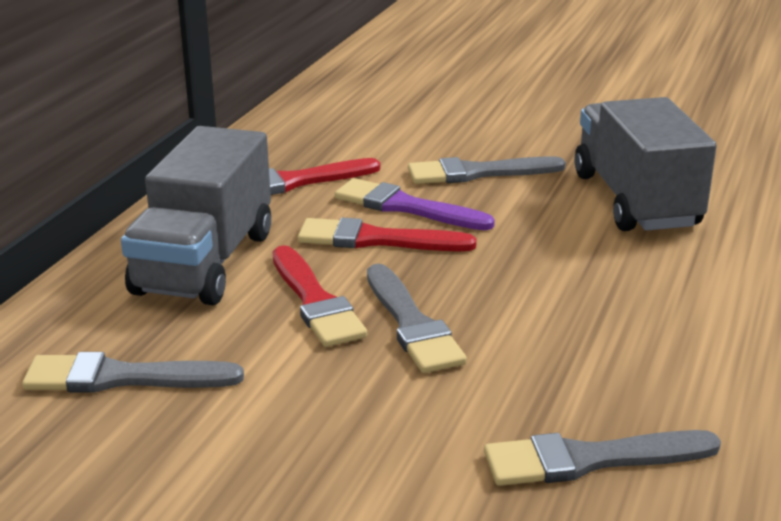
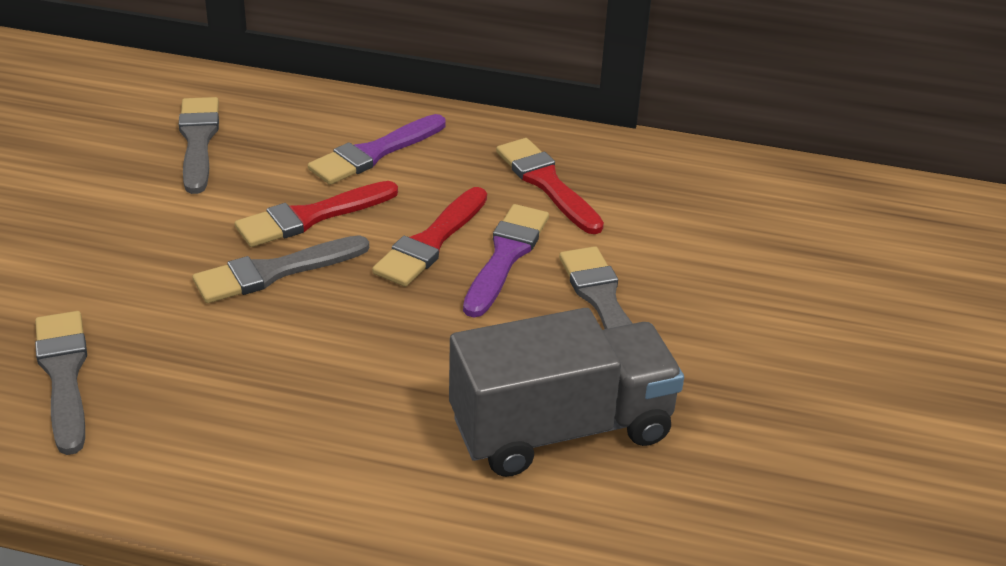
camera: 80 degrees right, 10 degrees up
grey truck [121,126,271,305] -> purple brush [308,114,446,185]
red brush [298,217,477,251] -> red brush turned 150 degrees counterclockwise [372,187,487,287]

